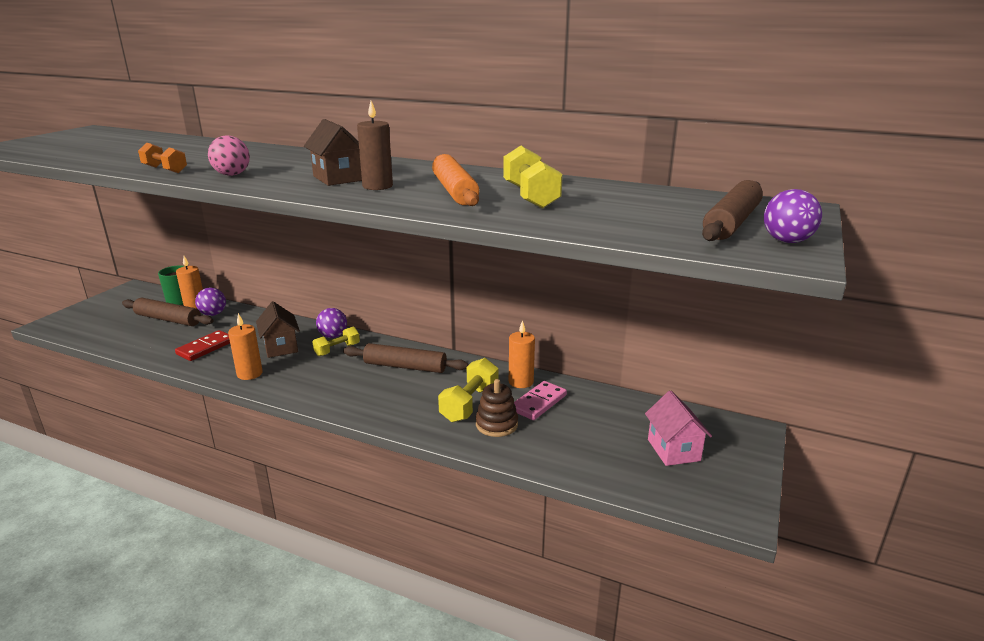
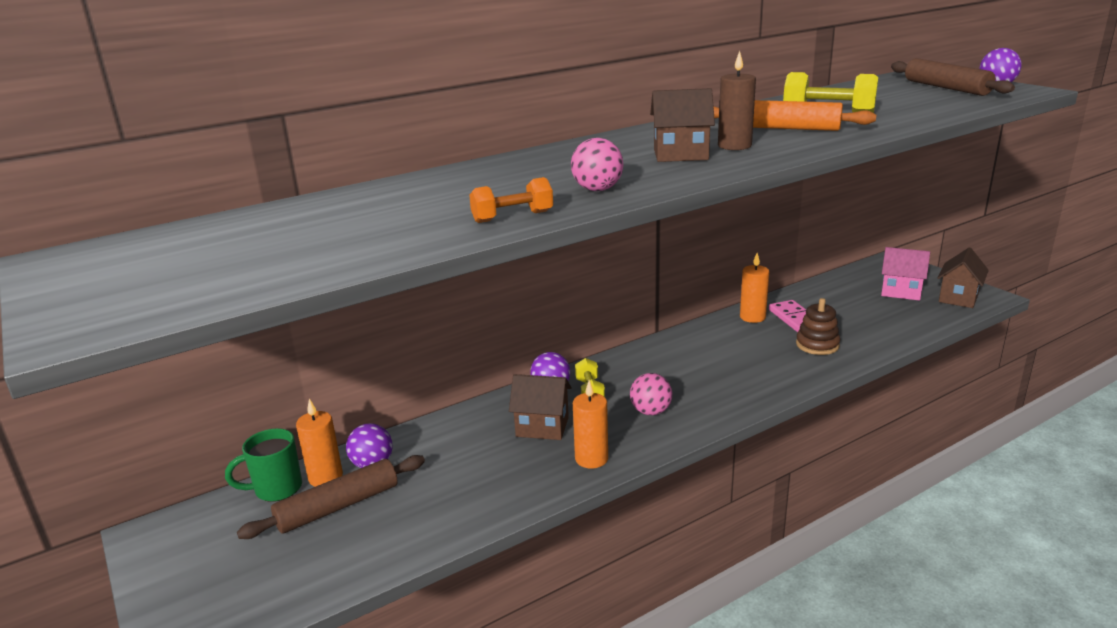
camera: 55 degrees left, 0 degrees up
red domino [175,330,230,361] -> none
brown rolling pin [343,343,469,373] -> none
yellow dumbbell [438,358,498,422] -> none
none -> pink ball [630,373,672,415]
none -> brown house [938,248,989,308]

